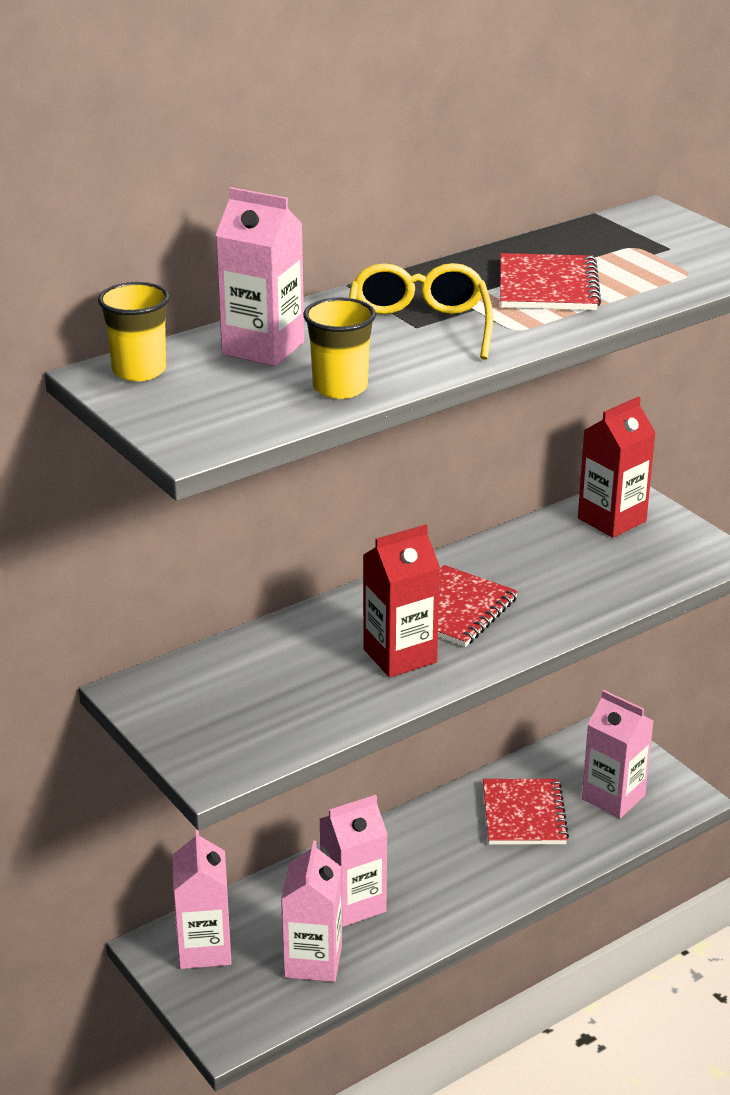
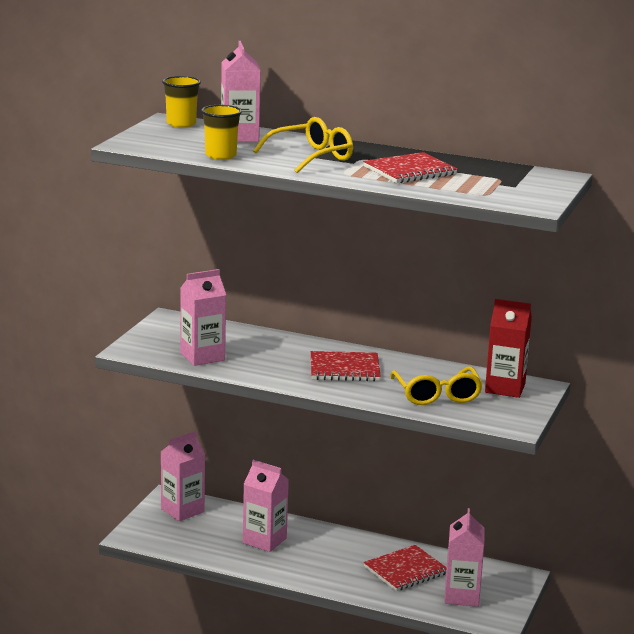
camera: 55 degrees right, 10 degrees down
pink carton [281,841,342,982] -> pink carton moved to [180,269,226,366]
red carton [363,524,440,678] -> none
none -> yellow glasses [390,367,483,405]

